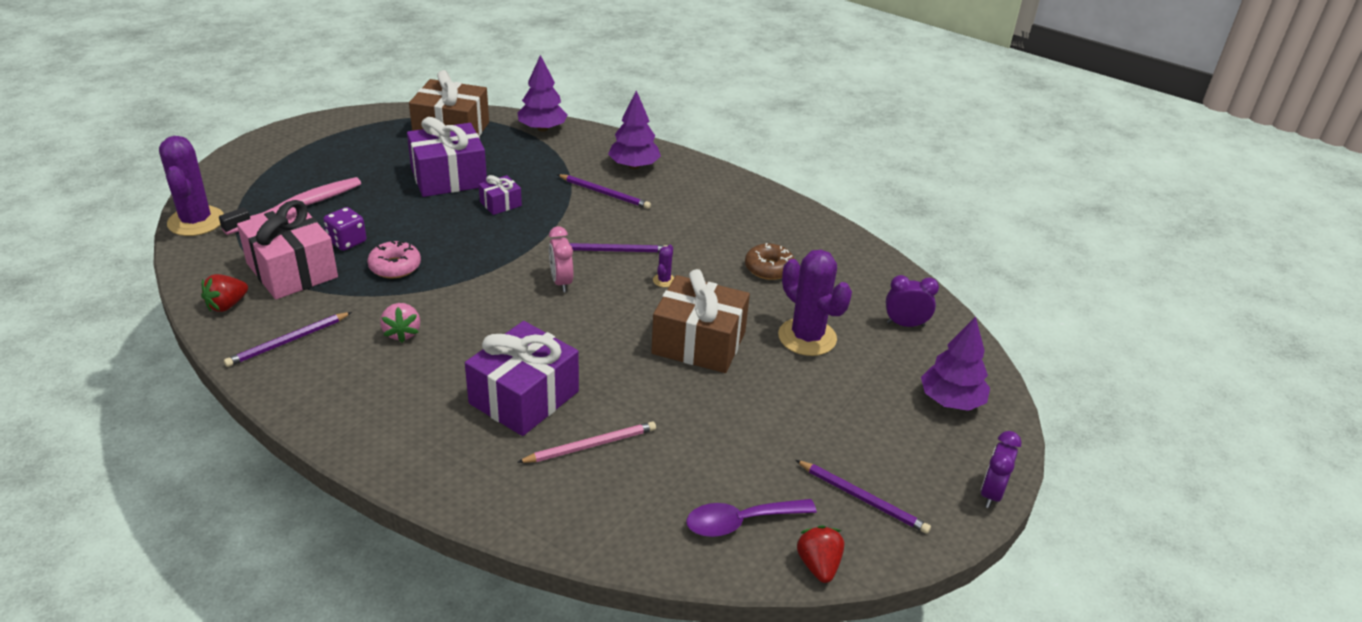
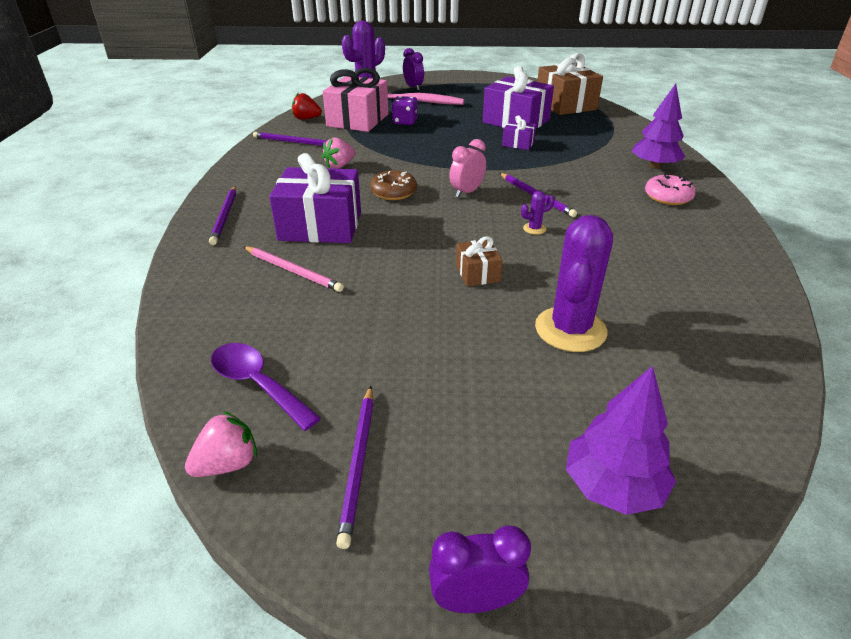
camera: 60 degrees right, 0 degrees up
pink donut [367,241,421,278] -> pink donut moved to [645,174,696,205]
purple tree [518,55,568,132] -> none
purple pencil [557,174,651,209] -> purple pencil moved to [209,186,236,245]
brown gift [651,269,750,373] -> brown gift [456,236,503,286], size x0.49
brown donut [745,243,794,280] -> brown donut moved to [370,170,417,200]
red strawberry [797,525,844,583] -> pink strawberry [185,411,257,477]
purple clock [886,275,939,327] -> purple clock moved to [403,48,424,91]

